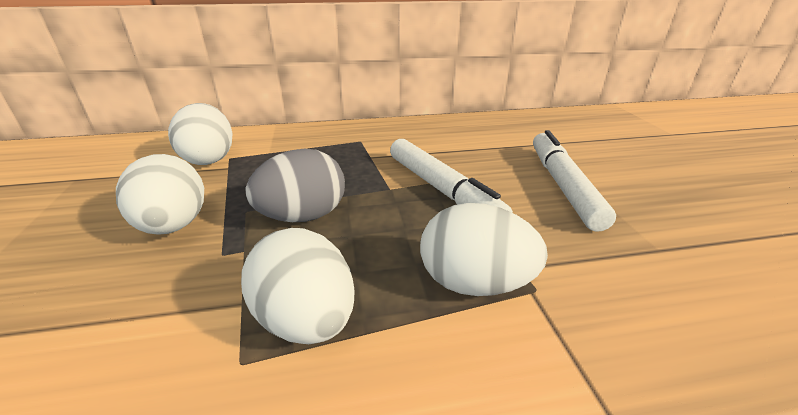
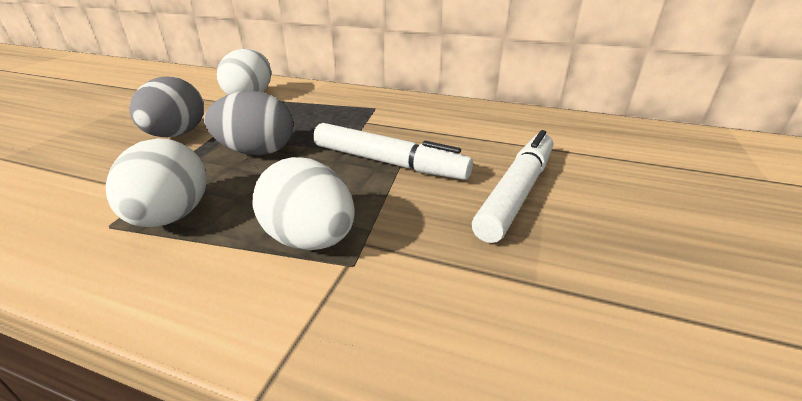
camera: 30 degrees right, 0 degrees up
white egg [116,154,204,235] -> grey egg [129,76,204,137]
white marker [390,139,513,213] -> white marker turned 60 degrees counterclockwise [313,123,473,180]

